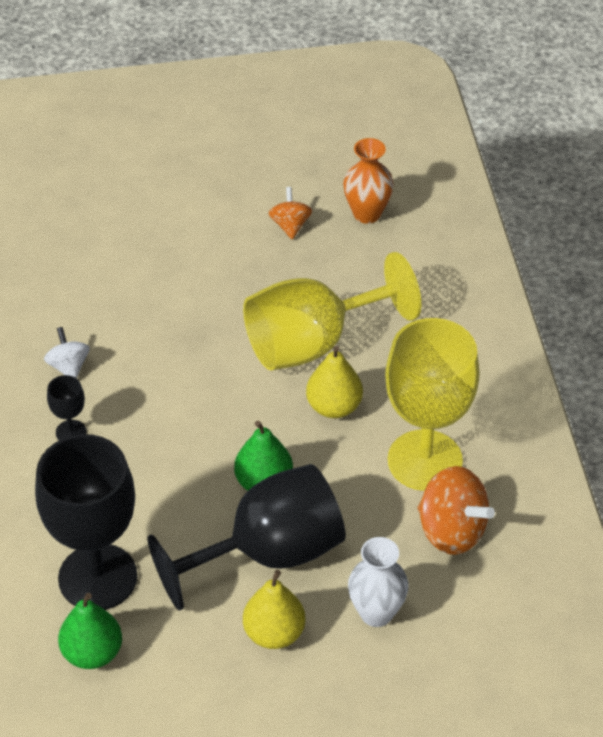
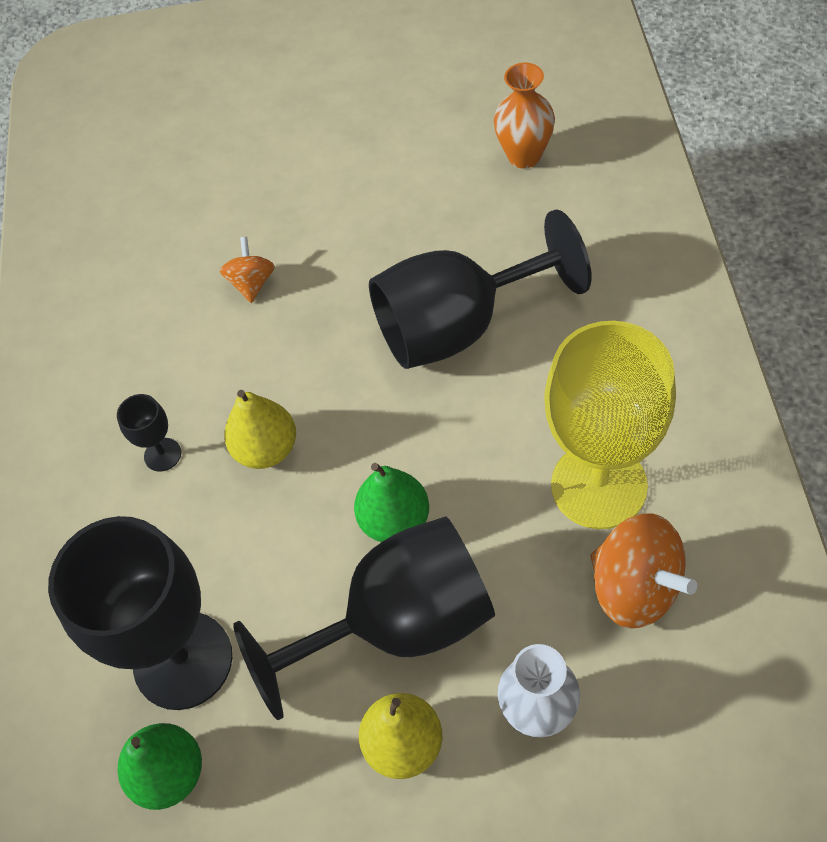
camera: 10 degrees right, 10 degrees up
white spinning top [44,327,90,378] -> none
yellow goblet [243,252,421,371] -> black goblet [369,209,592,369]
orange spinning top [268,187,312,239] -> orange spinning top moved to [220,237,275,303]
yellow pear [306,346,363,418] -> yellow pear moved to [224,390,296,469]

